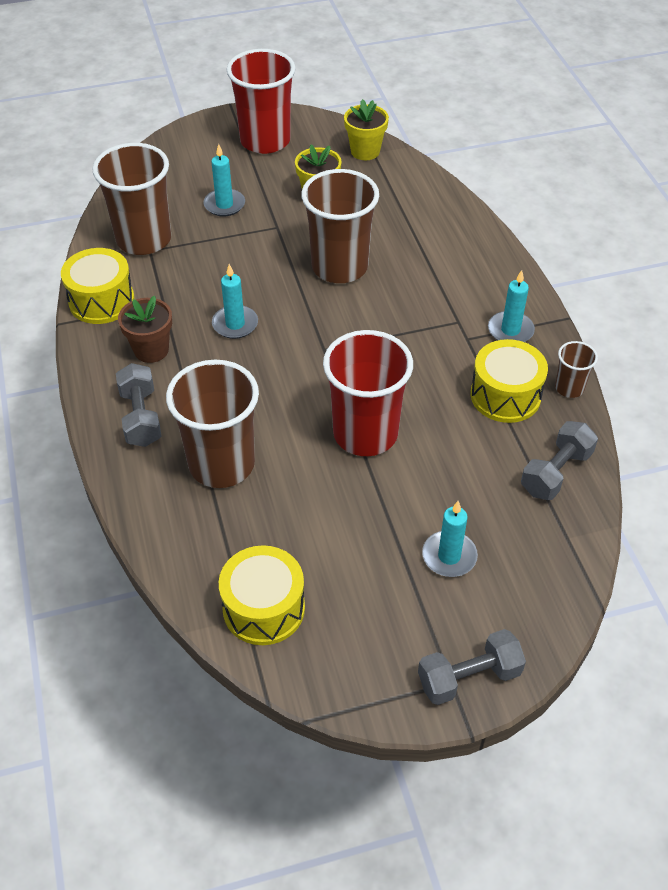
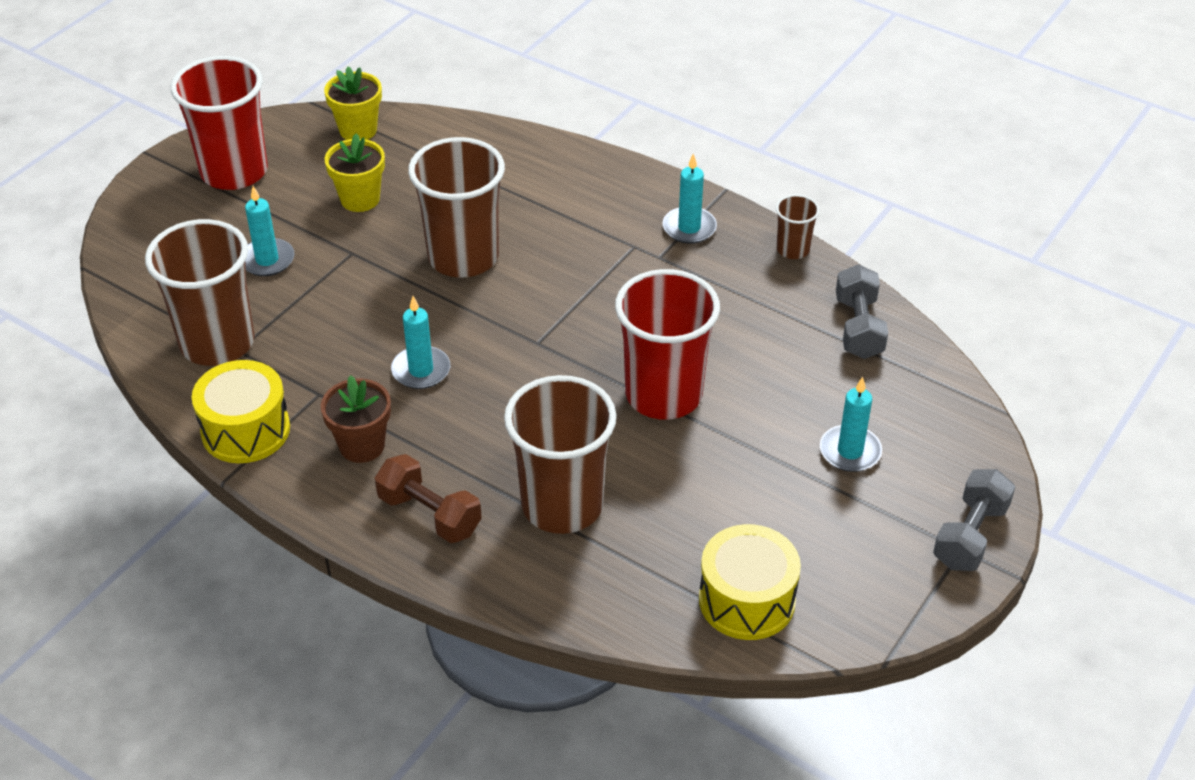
camera: 40 degrees left, 5 degrees down
grey dumbbell [116,363,161,447] -> brown dumbbell [375,454,482,543]
yellow drum [471,339,548,423] -> none

